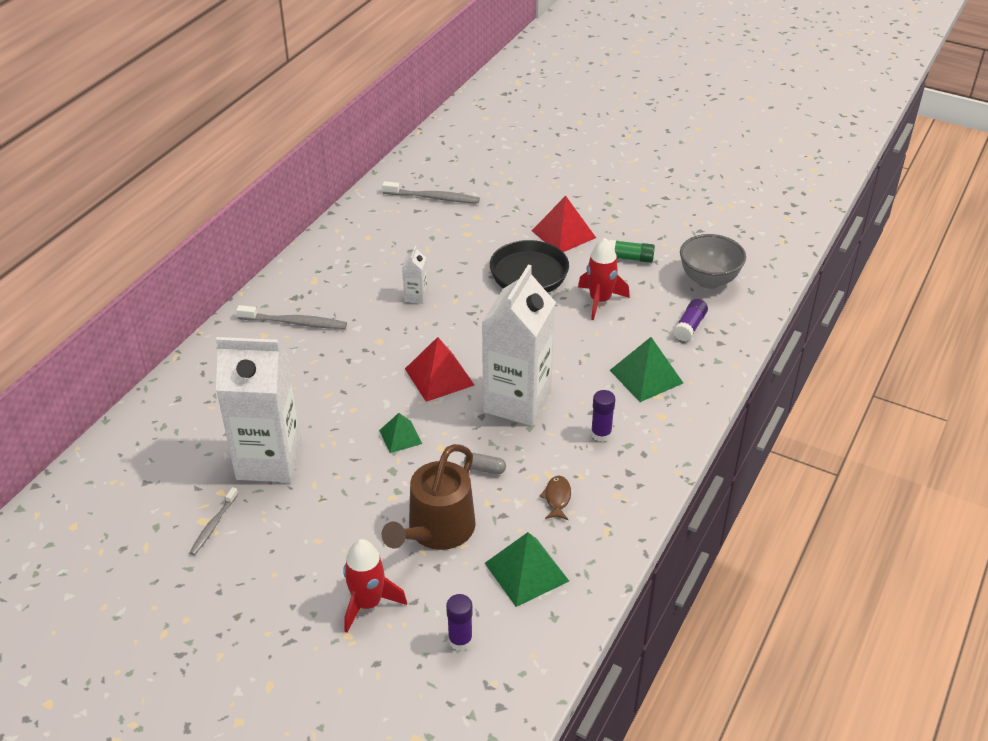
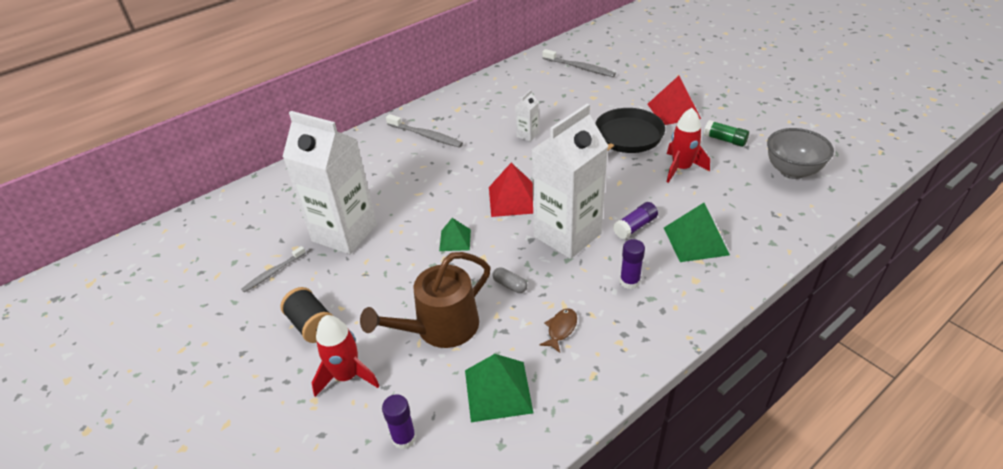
camera: 25 degrees right, 0 degrees up
purple glue stick [673,299,708,341] -> purple glue stick moved to [613,202,658,239]
none -> black spool [280,287,333,343]

